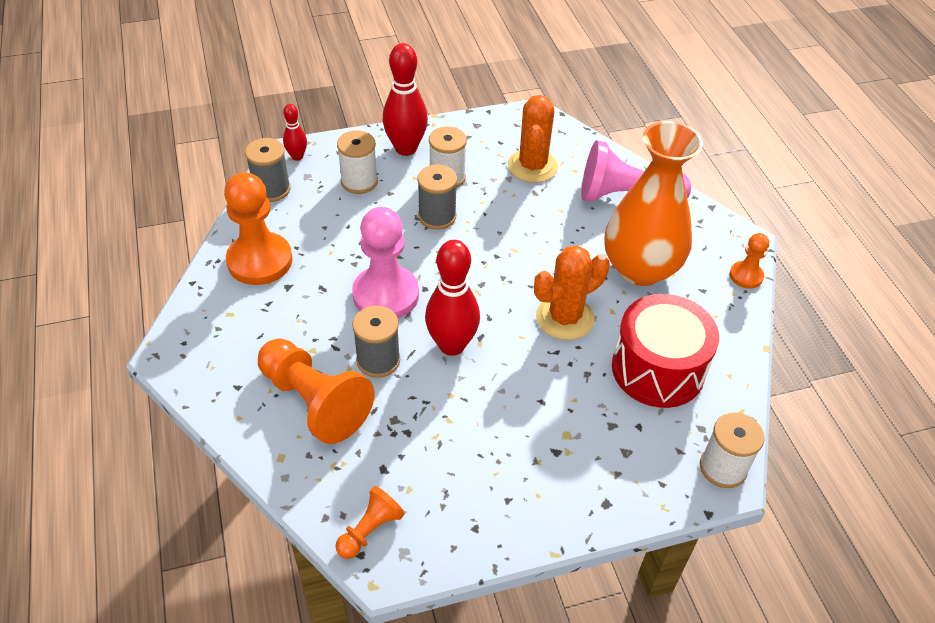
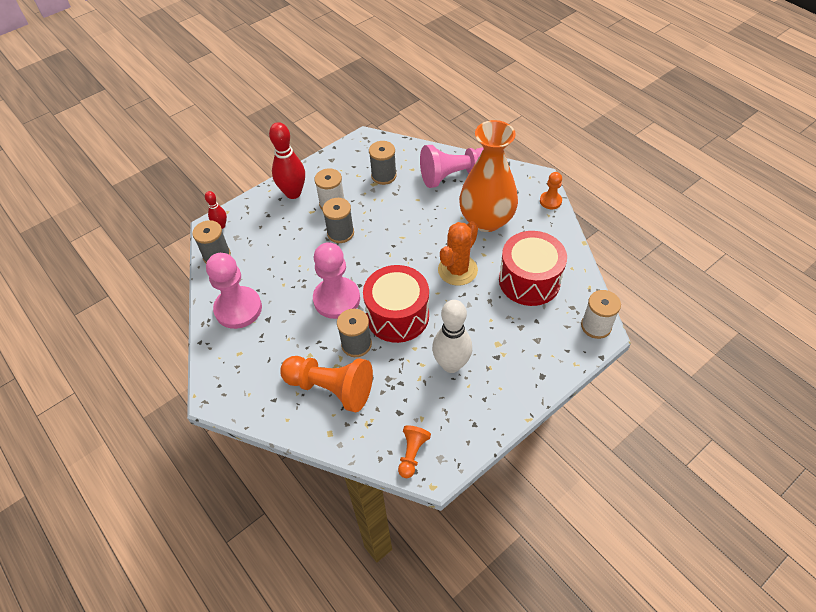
camera: 20 degrees left, 5 degrees up
orange pawn [224,172,293,285] -> pink pawn [206,253,262,329]
white spool [337,130,378,194] -> none
red bowling pin [425,240,480,356] -> red drum [363,265,429,343]
orange cactus [508,95,558,183] -> grey spool [369,141,397,185]
none -> white bowling pin [432,300,472,373]

